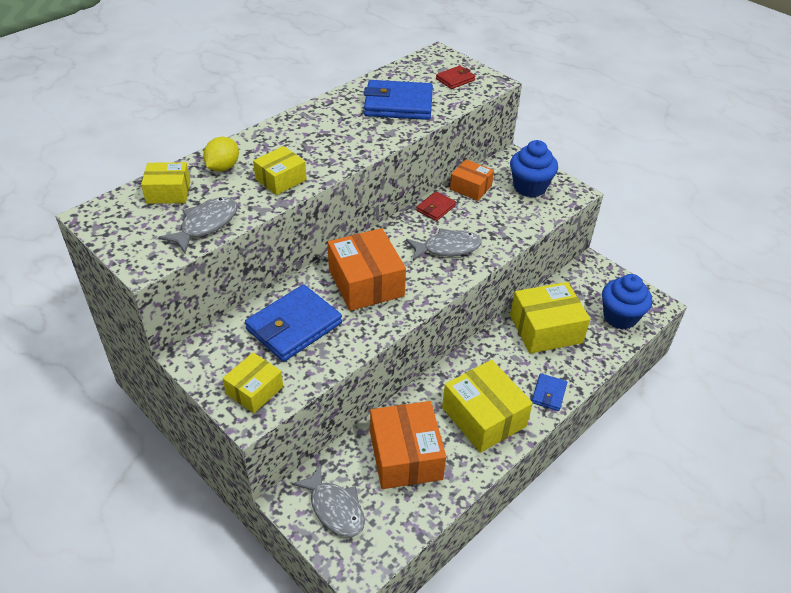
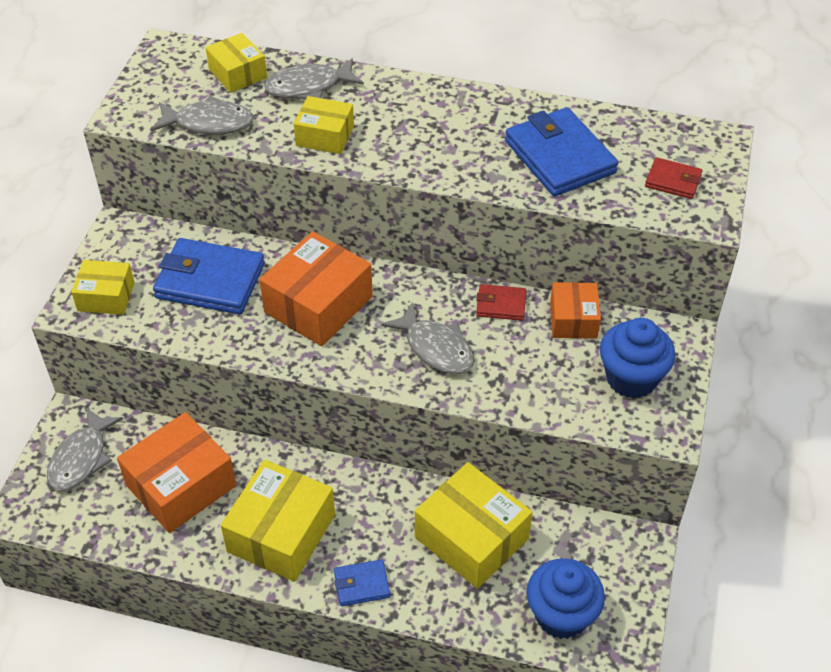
camera: 60 degrees right, 5 degrees up
yellow lemon [203,137,239,172] -> grey fish [264,58,364,100]

